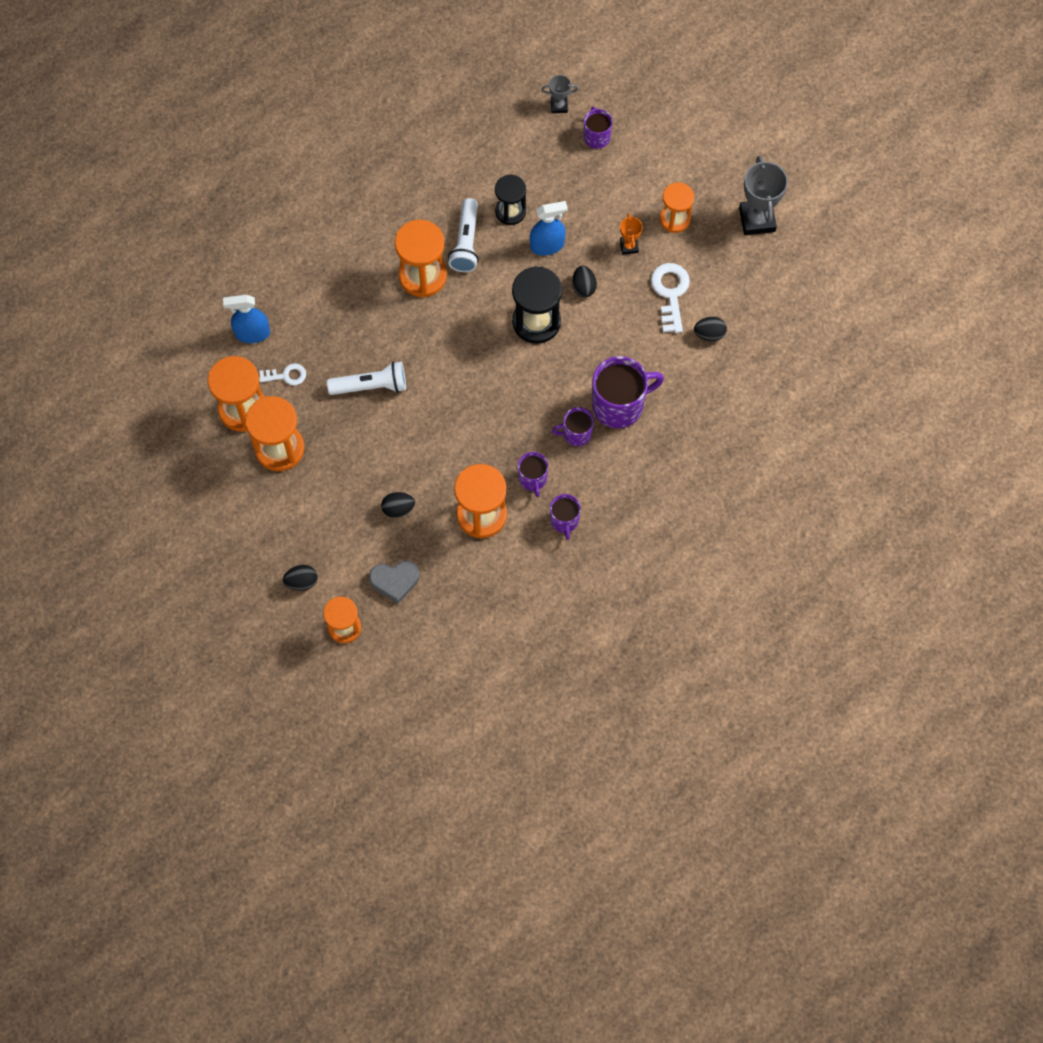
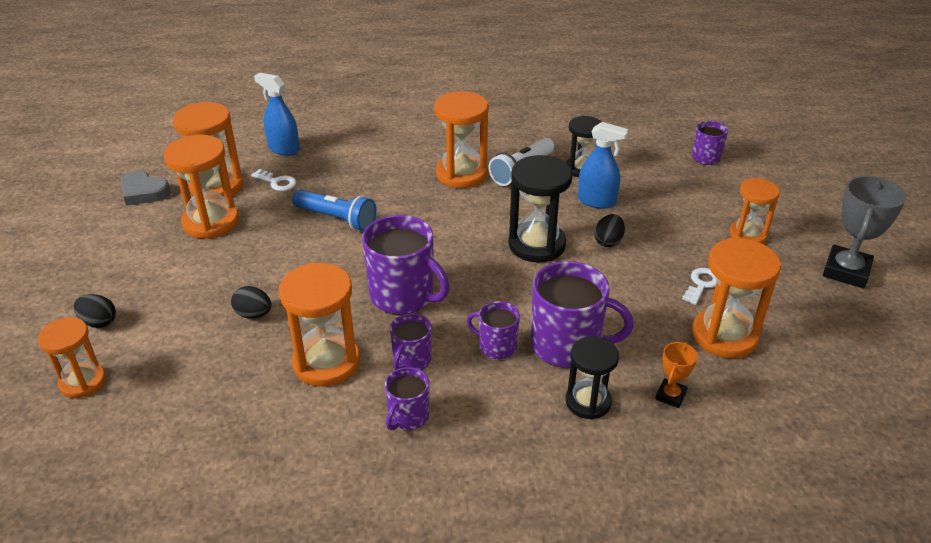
camera: 35 degrees right, 30 degrees down
white flashlight [327,362,406,395] -> blue flashlight [292,190,376,231]
grey heart [369,561,420,604] -> grey heart moved to [121,171,171,206]
grey trophy [541,75,578,113] -> none
orange trophy [620,213,643,255] -> orange trophy moved to [655,342,698,408]
white key [651,263,690,333] -> white key [682,268,716,305], size x0.60
black egg [694,317,727,341] -> orange hourglass [692,238,781,358]
none -> purple mug [362,215,450,315]
none -> black hourglass [566,336,619,420]

